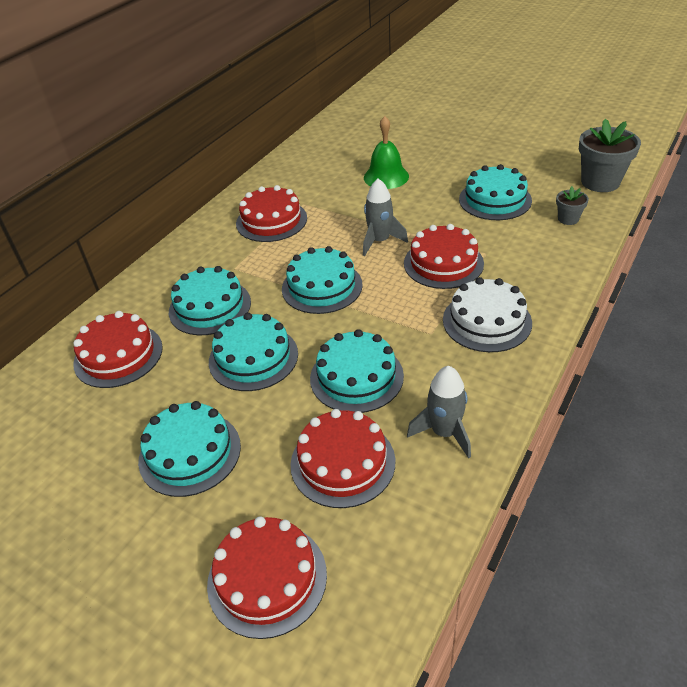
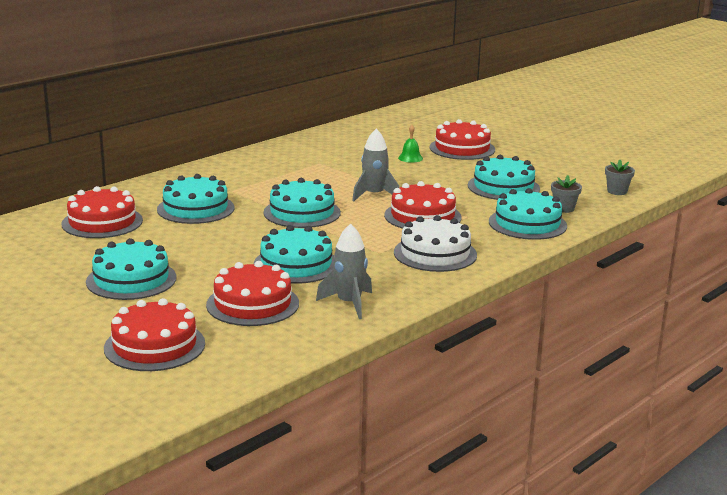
camera: 10 degrees right, 20 degrees down
turquoise cake [209,313,298,391] -> turquoise cake moved to [489,188,567,240]
red cake [236,185,307,242] -> red cake moved to [430,119,495,160]
green bell [364,116,409,189] -> green bell [398,125,423,163], size x0.54
grey flower pot [579,119,641,192] -> grey flower pot [605,160,635,195], size x0.51

